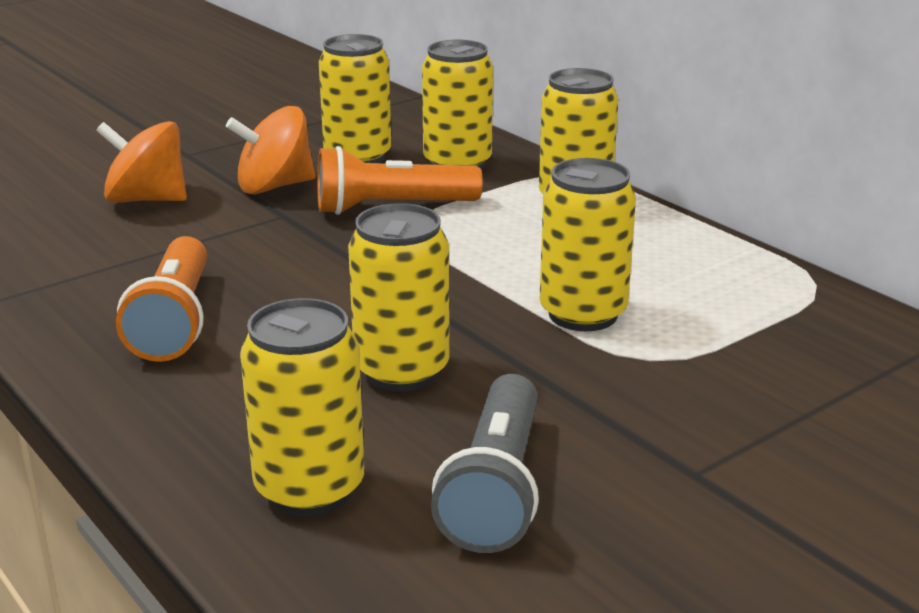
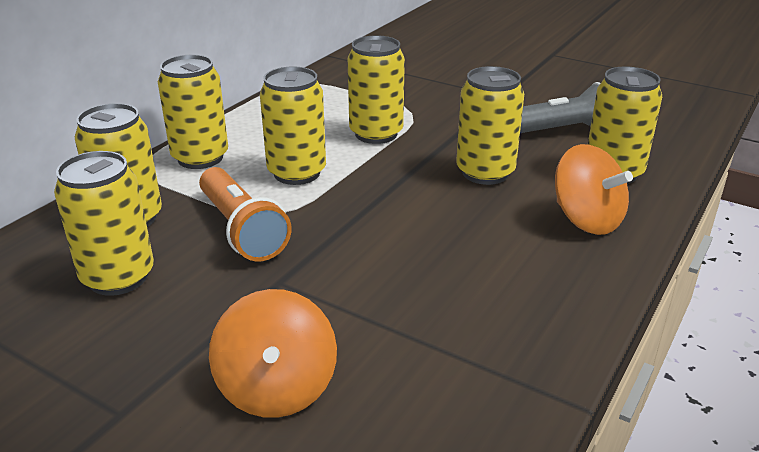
camera: 110 degrees left, 5 degrees up
orange flashlight [116,236,207,362] -> none
orange spinning top [226,106,315,194] -> orange spinning top moved to [555,144,633,235]
none -> yellow can [260,66,326,185]

